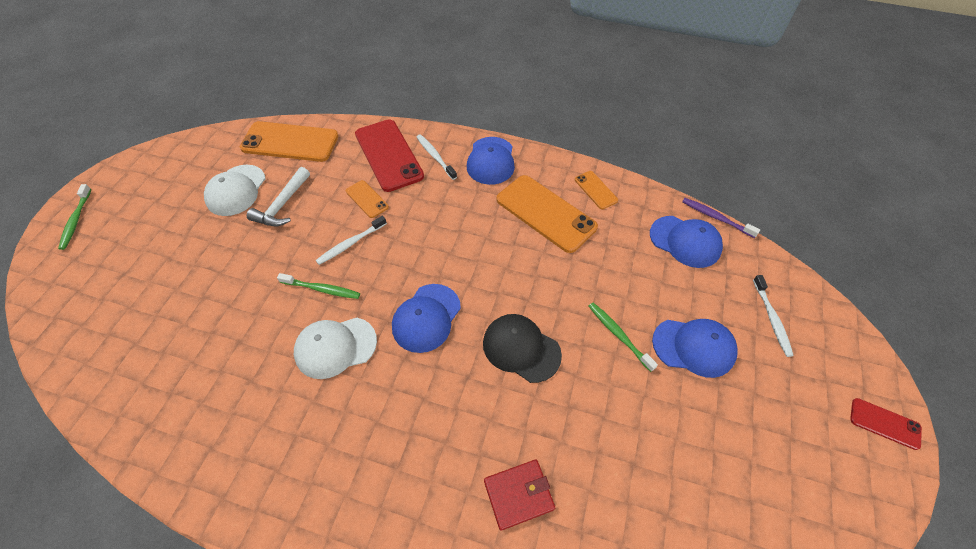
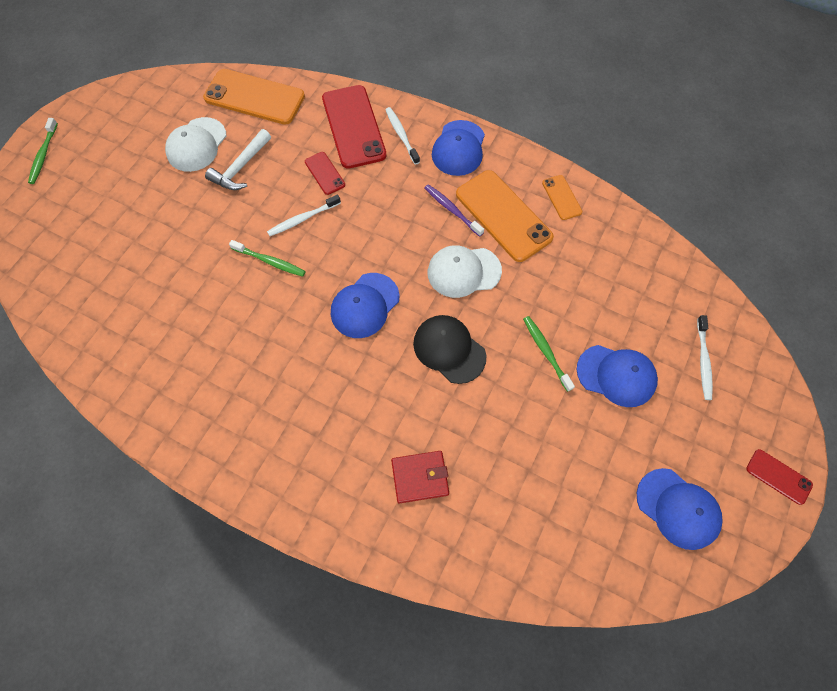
camera: 10 degrees right, 10 degrees up
white cap [294,318,377,379] -> white cap moved to [428,245,502,298]
orange phone [346,180,389,218] -> red phone [305,152,345,195]
blue cap [650,216,723,268] -> blue cap moved to [637,468,723,550]
purple toothbrush [682,198,760,238] -> purple toothbrush moved to [425,184,484,237]

